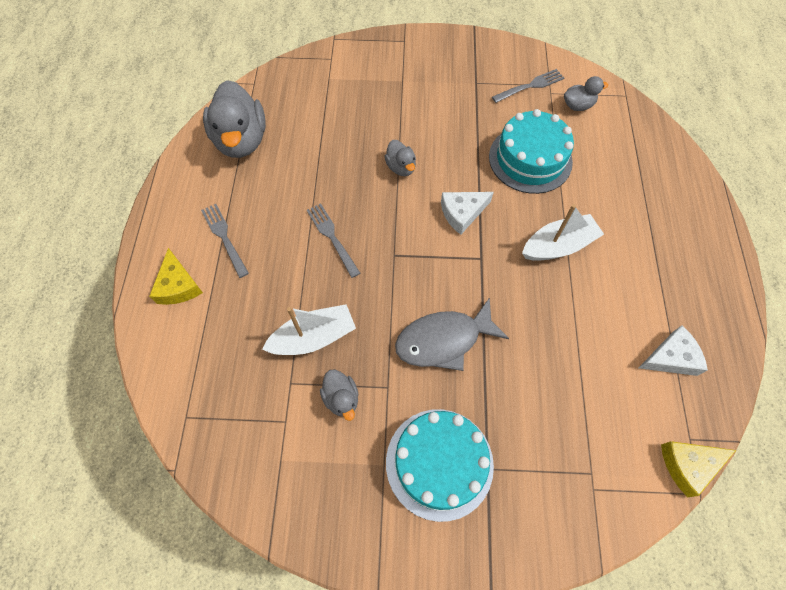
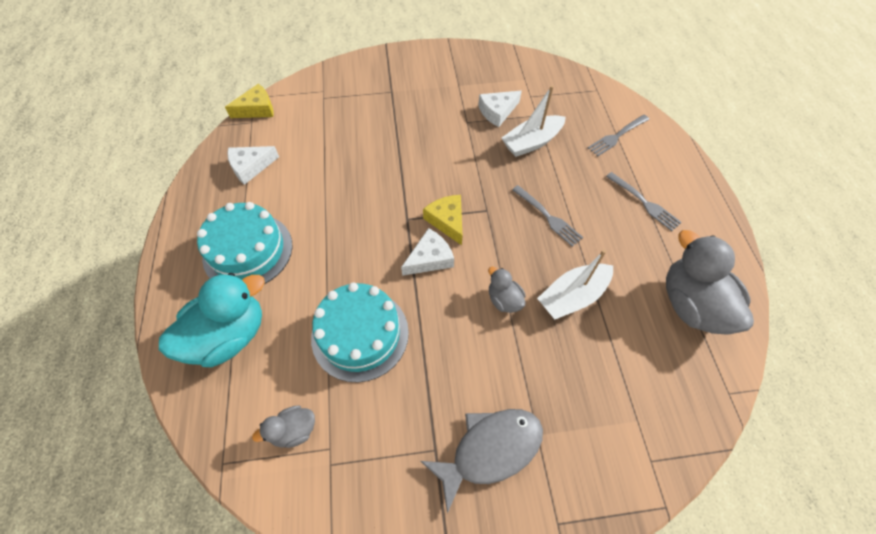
camera: 170 degrees right, 5 degrees down
yellow cheese [149,248,203,305] -> yellow cheese moved to [423,195,462,245]
grey duck [320,369,359,421] -> white cheese [478,91,522,127]
turquoise cake [386,409,494,522] -> turquoise cake moved to [197,202,293,284]
grey fish [395,297,509,371] -> grey fish moved to [420,409,543,514]
grey fork [492,69,564,103] -> grey fork moved to [588,115,649,156]
white boat [522,204,604,261] -> white boat moved to [537,249,613,319]
none -> turquoise duck [159,273,265,367]

